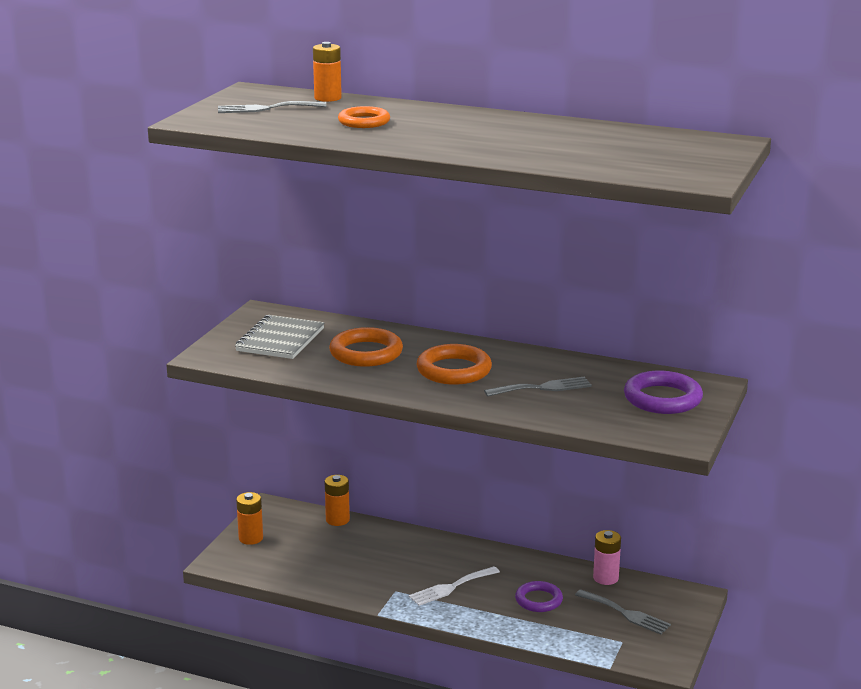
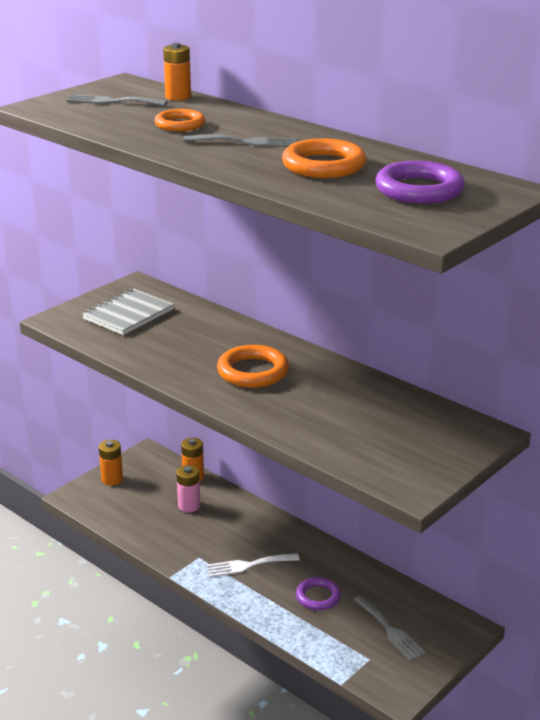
camera: 20 degrees right, 5 degrees up
orange ring [329,327,403,367] -> orange ring moved to [282,138,366,178]
grey fork [484,377,592,397] -> grey fork moved to [183,134,296,147]
pink battery [593,530,621,585] -> pink battery moved to [177,465,200,512]
purple ring [624,371,703,414] -> purple ring moved to [375,161,465,204]

